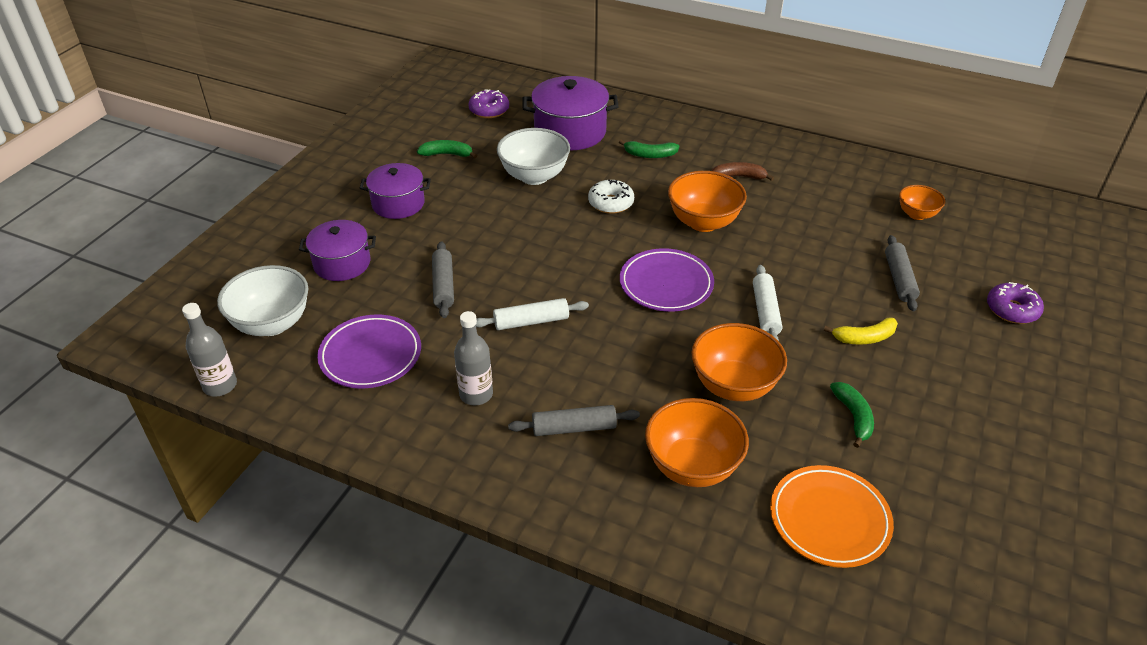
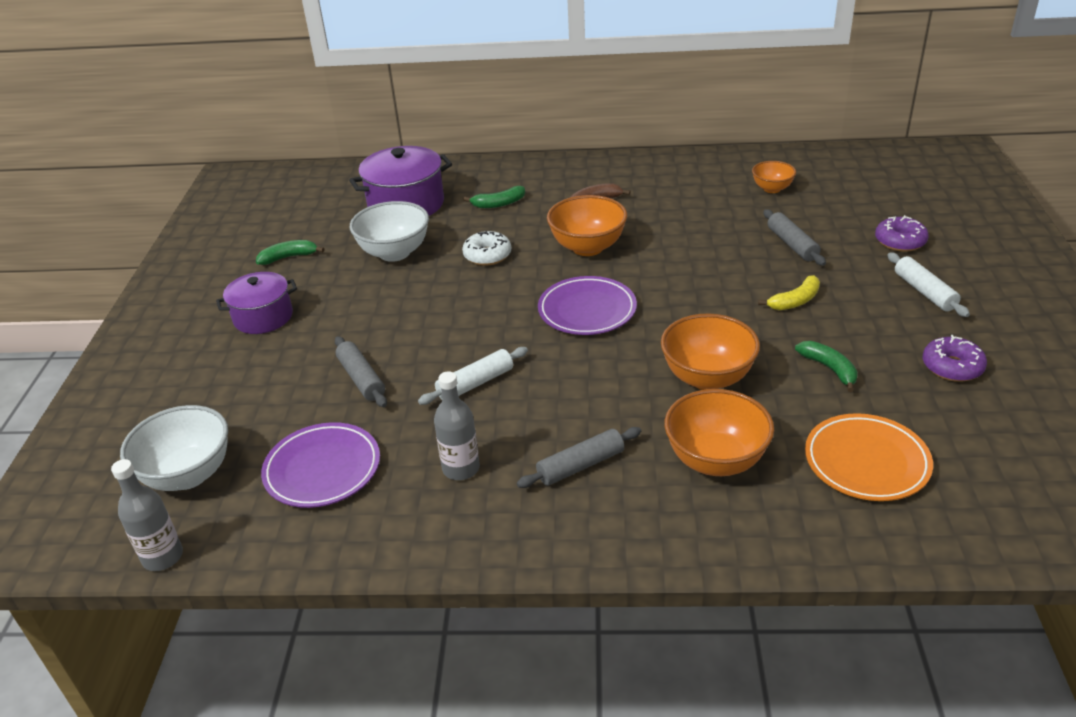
camera: 20 degrees left, 5 degrees down
purple pot [299,220,376,281] -> none
purple donut [468,89,509,118] -> purple donut moved to [923,335,987,382]
white rolling pin [753,265,782,341] -> white rolling pin moved to [887,252,970,317]

